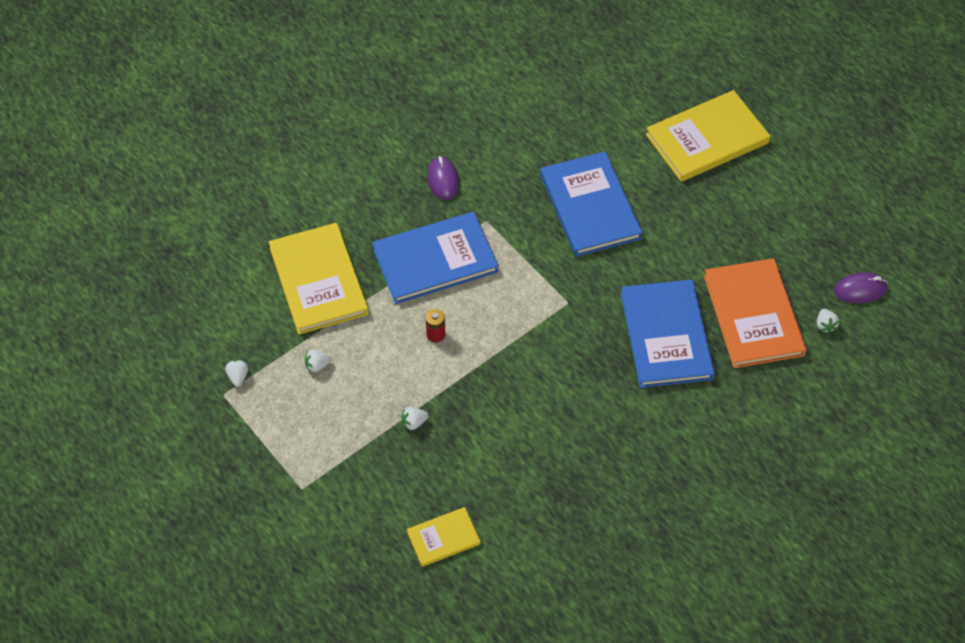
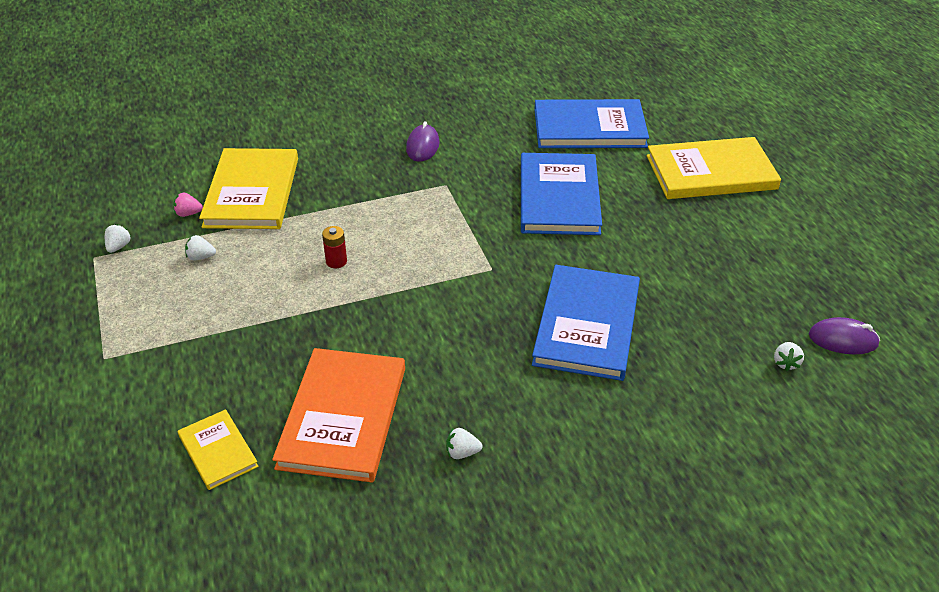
camera: 20 degrees right, 15 degrees down
blue book [372,212,499,304] -> blue book moved to [534,99,649,148]
white strawberry [401,407,429,430] -> white strawberry moved to [446,428,482,459]
yellow book [407,507,481,567] -> yellow book turned 60 degrees clockwise [178,409,259,490]
orange book [704,258,807,368] -> orange book moved to [272,348,405,483]
none -> pink strawberry [173,193,203,217]

